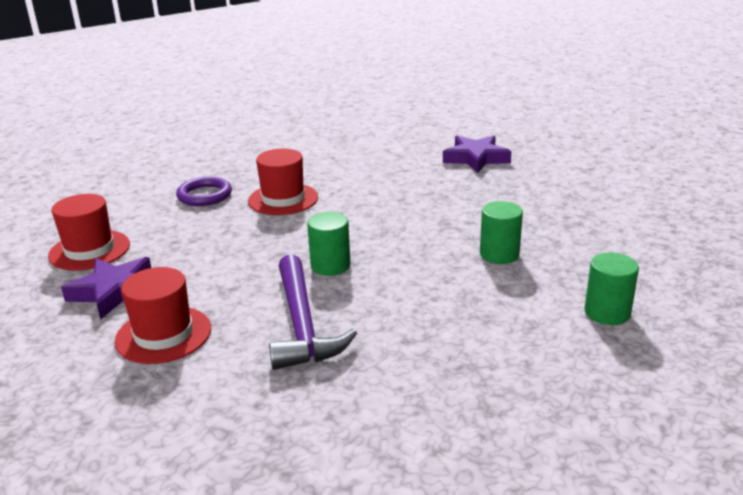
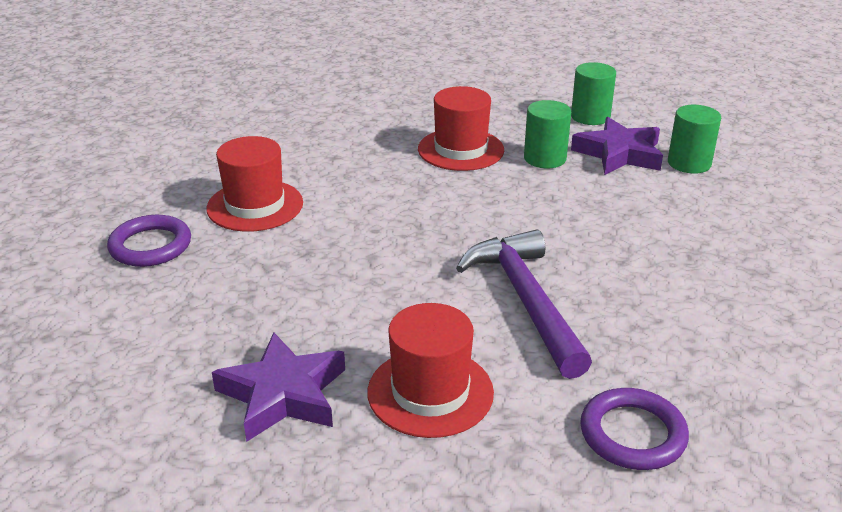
camera: 50 degrees left, 5 degrees up
red hat [48,194,130,271] -> red hat moved to [418,86,504,171]
purple hammer [269,254,357,370] -> purple hammer turned 135 degrees counterclockwise [456,229,592,379]
green cylinder [307,212,351,276] -> green cylinder moved to [571,62,616,125]
purple star [443,136,512,173] -> purple star moved to [571,117,663,175]
none -> purple ring [580,388,689,470]

